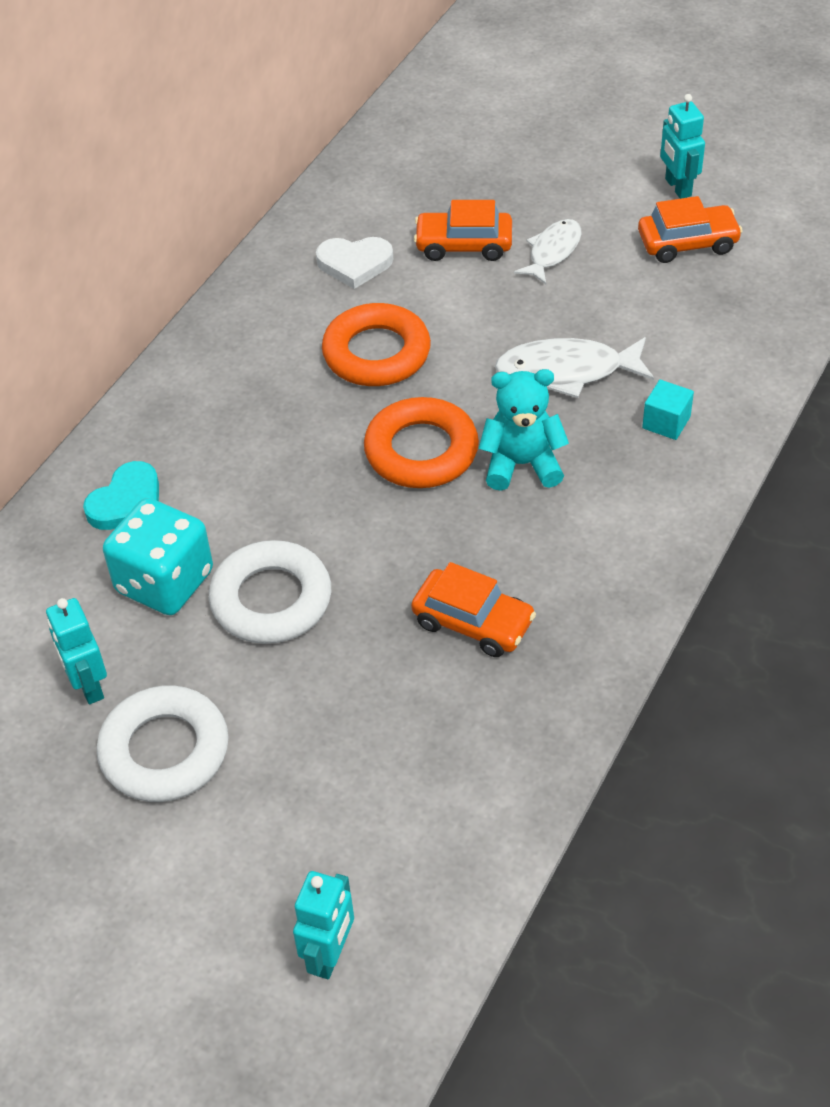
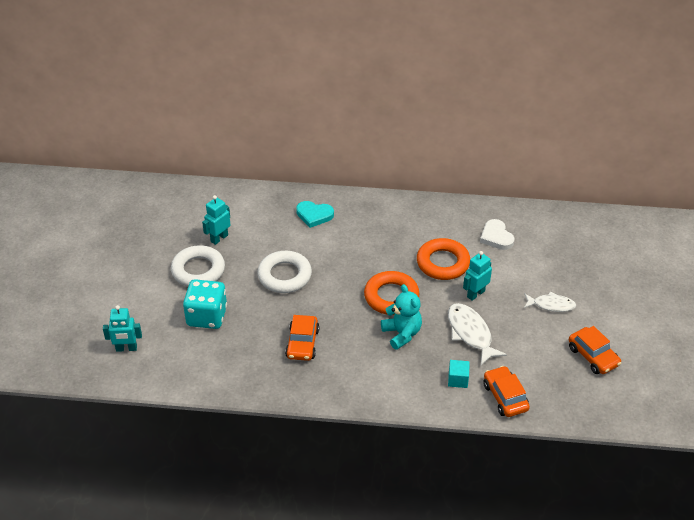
camera: 65 degrees right, 5 degrees down
turquoise dice [103,498,213,615] -> turquoise dice moved to [183,279,227,329]
orange car [414,200,512,261] -> orange car moved to [483,366,530,417]
turquoise robot [660,94,705,199] -> turquoise robot moved to [463,251,492,301]

